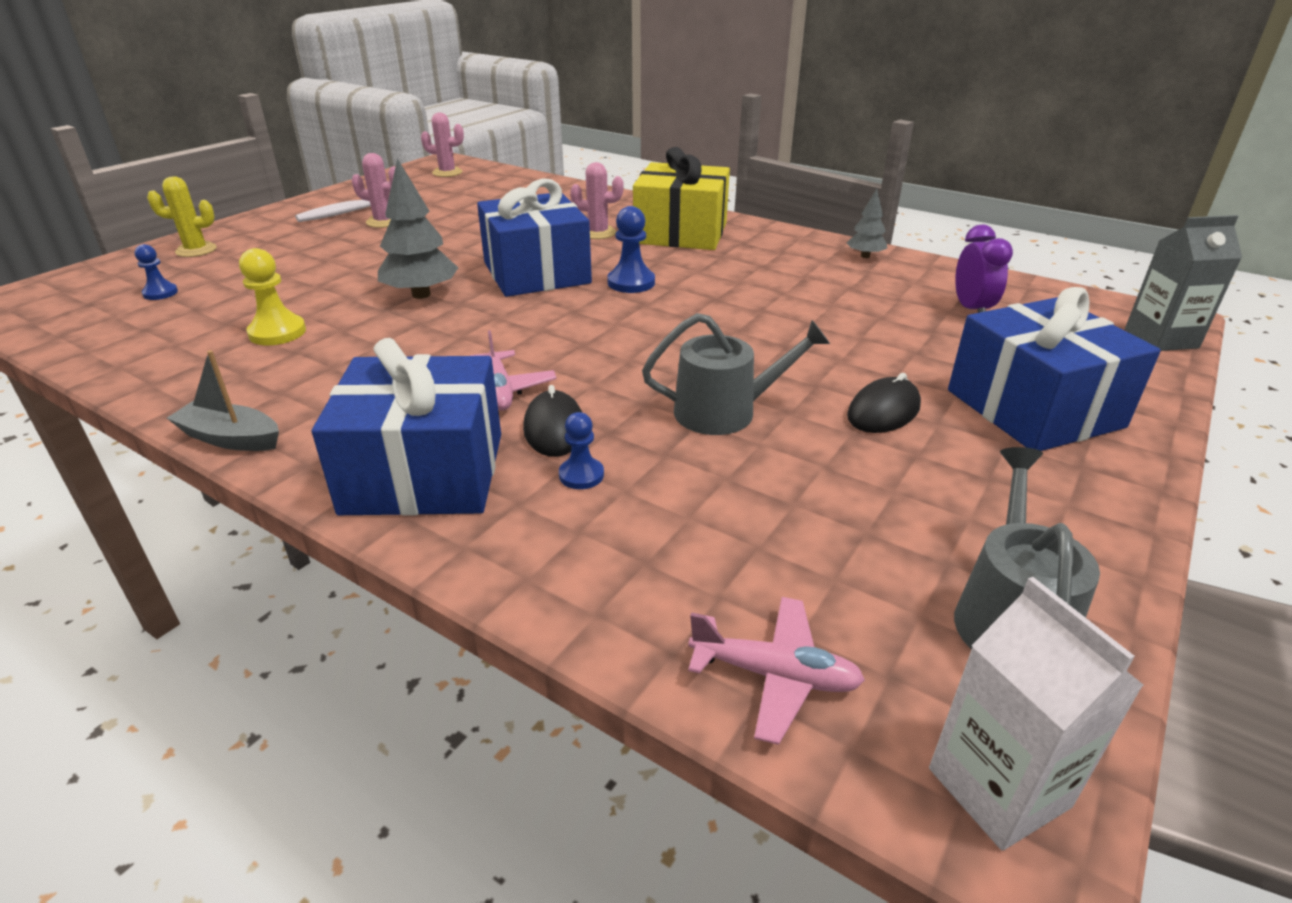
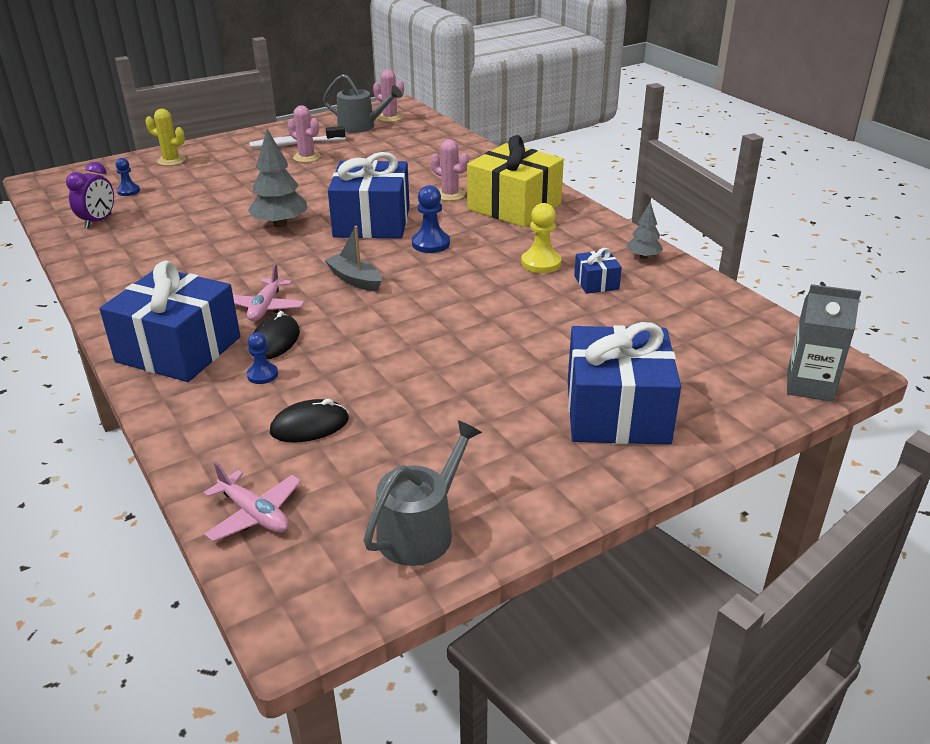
camera: 25 degrees right, 0 degrees up
grey boat [167,350,279,451] -> grey boat moved to [324,226,382,291]
yellow pawn [239,248,306,345] -> yellow pawn moved to [521,203,561,273]
grey watering can [642,313,830,435] -> grey watering can moved to [323,74,402,133]
black mouse [847,373,921,433] -> black mouse moved to [270,399,349,443]
white carton [929,577,1144,851] -> none
purple clock [955,225,1013,313] -> purple clock moved to [66,162,114,229]
none -> blue gift [574,248,622,294]

